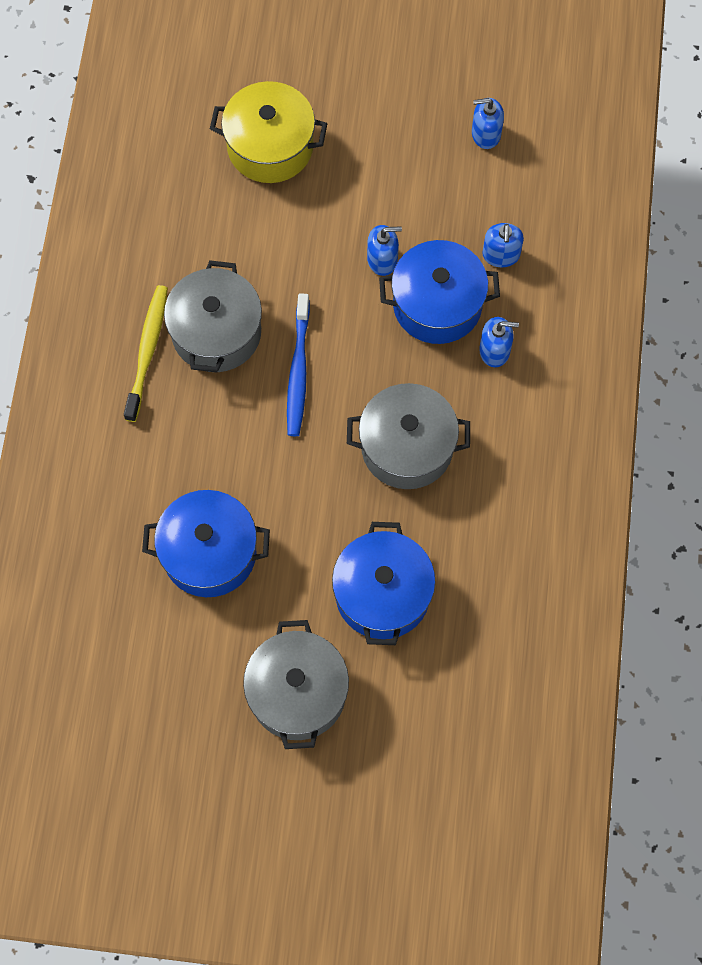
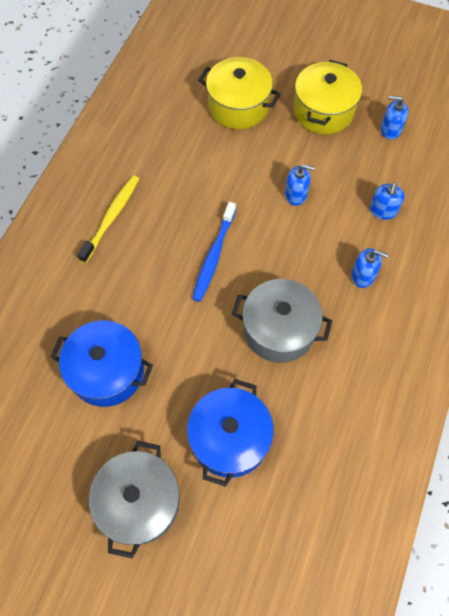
camera: 15 degrees right, 5 degrees down
grey pot [164,260,262,372] -> none
blue pot [379,240,500,344] -> none
none -> yellow pot [294,60,362,134]

